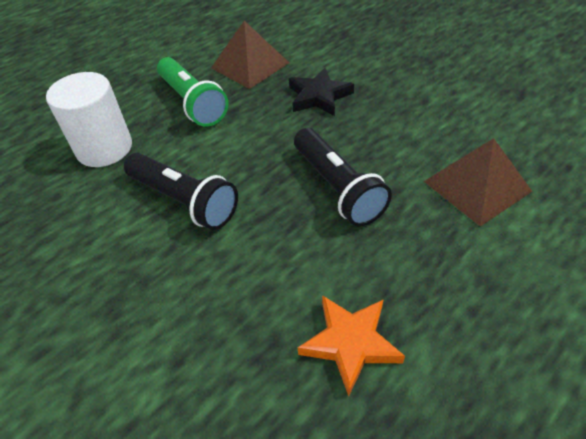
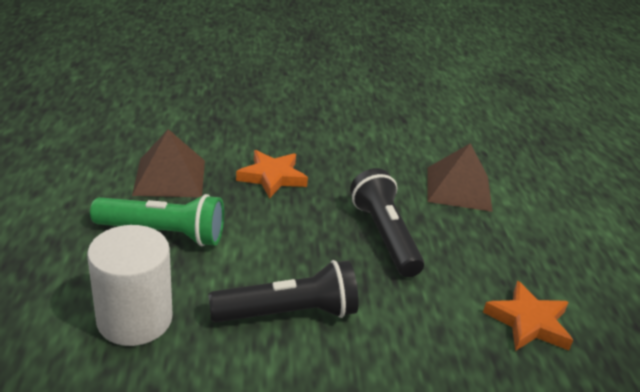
camera: 55 degrees left, 15 degrees down
black star [289,67,354,116] -> orange star [236,150,308,199]
black flashlight [294,128,392,226] -> black flashlight turned 120 degrees counterclockwise [350,168,424,277]

